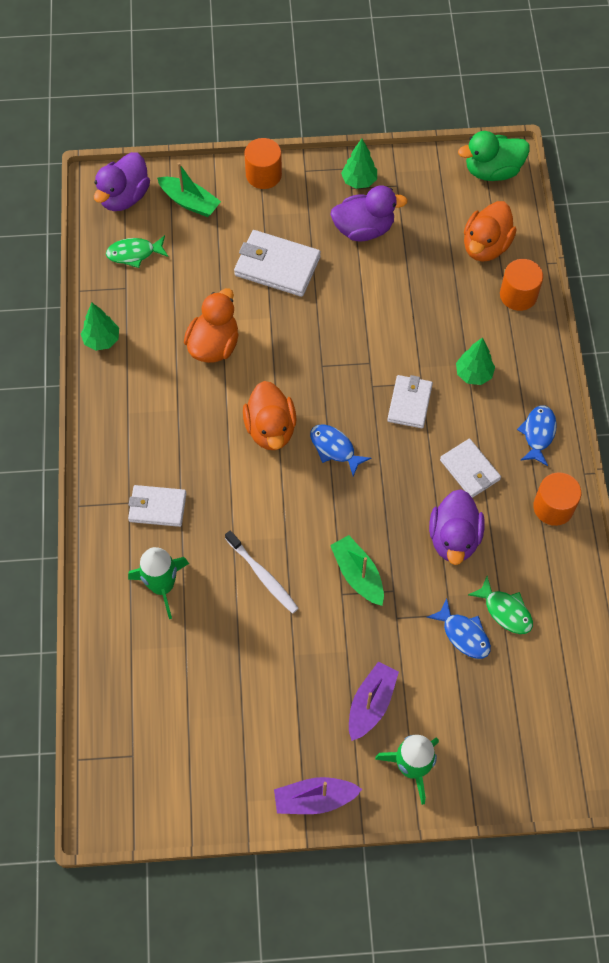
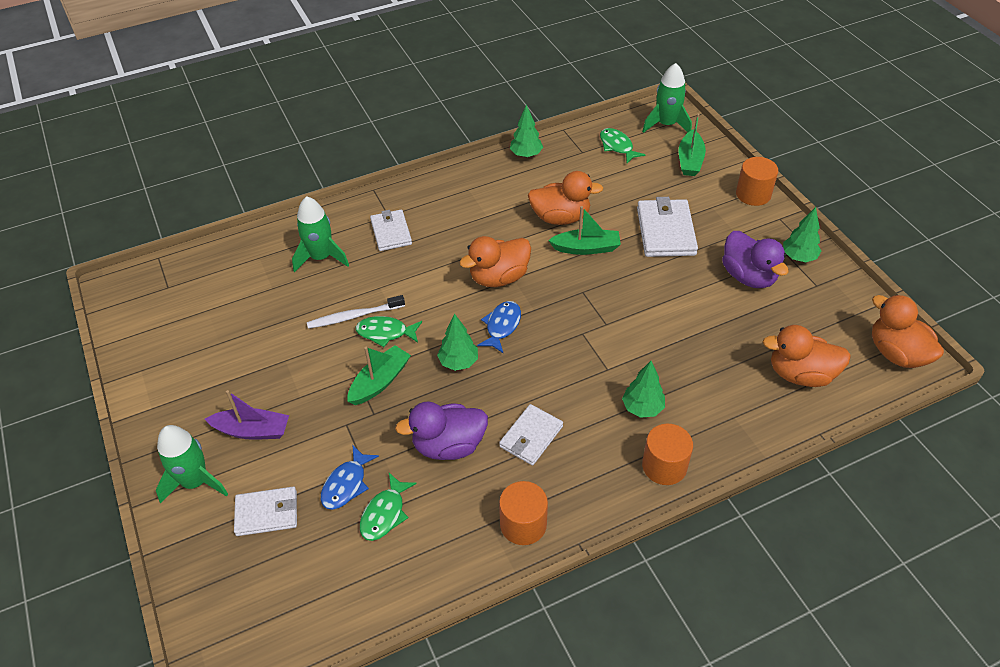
camera: 70 degrees right, 15 degrees down
purple duck [94,152,150,211] -> green rocket [642,63,692,133]
white toothbrush [225,530,299,614] -> white toothbrush turned 45 degrees clockwise [307,295,405,329]
purple boat [274,777,362,814] -> none
white wallet [387,375,433,428] -> white wallet moved to [234,487,297,536]
green duck [458,131,529,181] -> orange duck [872,295,944,368]
orange cylinder [500,259,543,311] -> orange cylinder moved to [642,424,693,485]
blue fish [517,405,557,466] -> none
none -> green fish [356,316,422,347]
none -> green tree [437,314,478,371]
none -> green boat [548,206,621,255]

